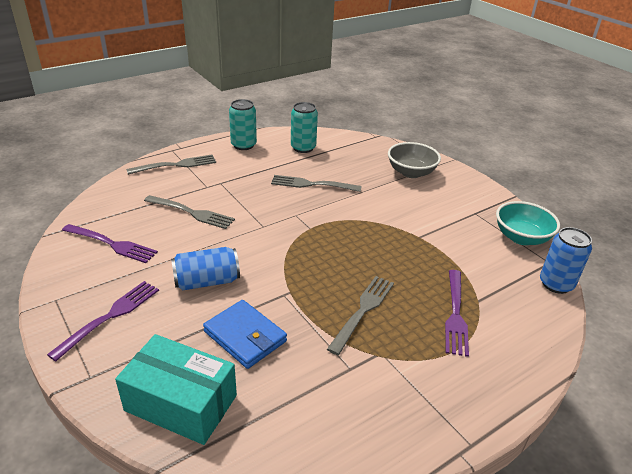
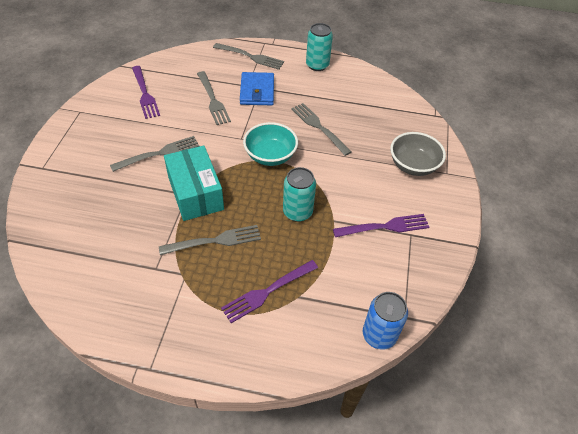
camera: 45 degrees right, 15 degrees up
purple fork [47,281,159,361] -> purple fork moved to [333,214,429,237]
turquoise box [115,334,237,445] -> turquoise box moved to [164,145,224,221]
blue can [171,247,240,291] -> grey fork [110,136,199,172]
blue wallet [203,300,287,369] -> blue wallet moved to [240,72,274,105]
turquoise can [291,102,318,153] -> turquoise can moved to [283,167,316,222]
turquoise bowl [496,201,560,245] -> turquoise bowl moved to [243,122,298,166]

